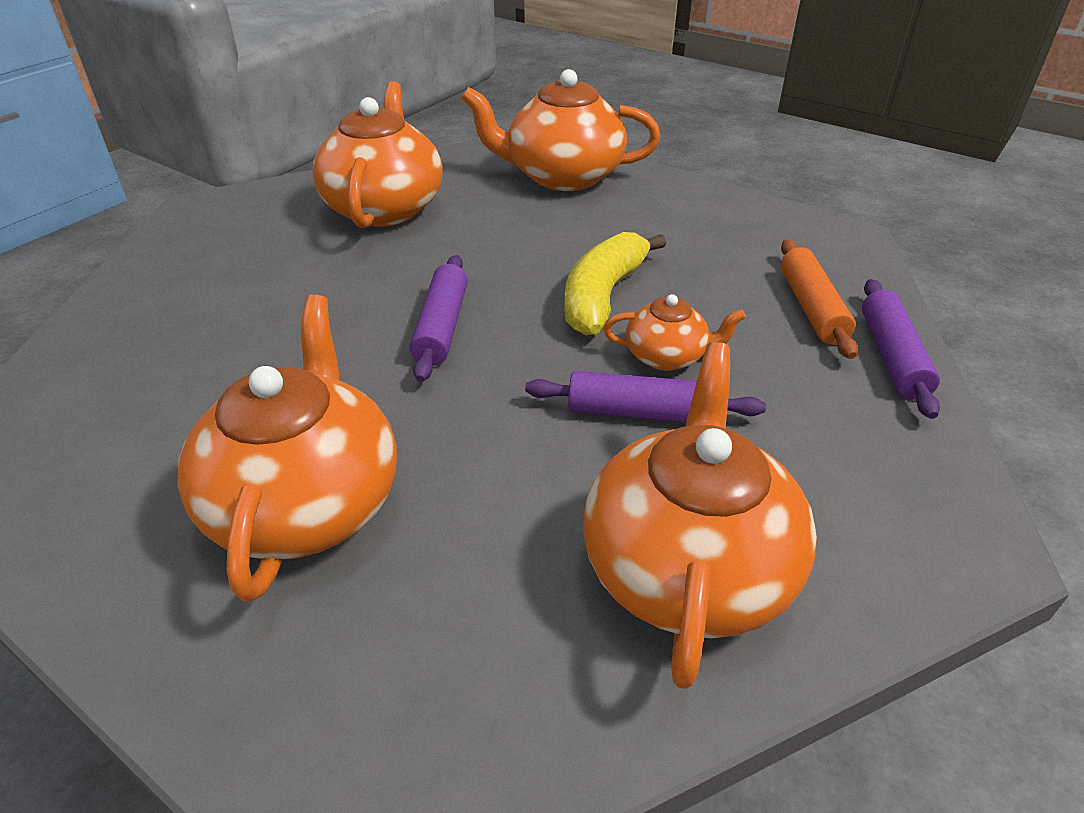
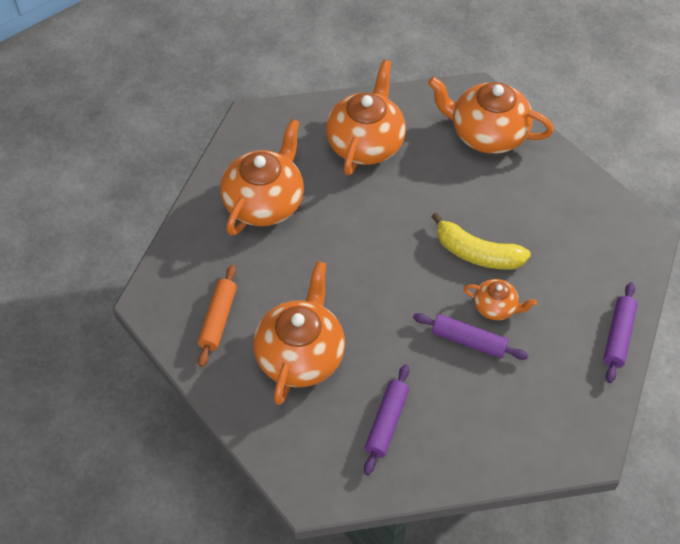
camera: 15 degrees right, 15 degrees up
purple rolling pin [410,255,467,382] -> purple rolling pin moved to [364,364,409,475]
yellow banana [564,232,666,335] -> yellow banana turned 105 degrees counterclockwise [431,212,531,270]
orange teapot [583,342,817,689] -> orange teapot moved to [220,119,304,236]
orange rolling pin [781,239,858,359] -> orange rolling pin moved to [198,265,237,367]

